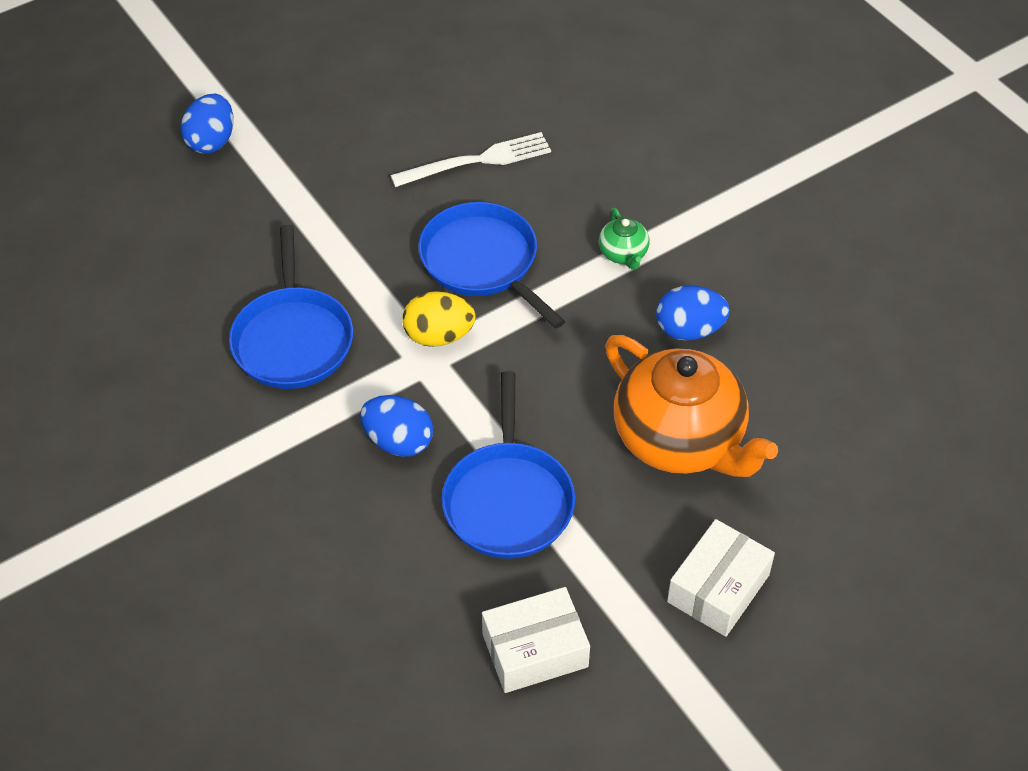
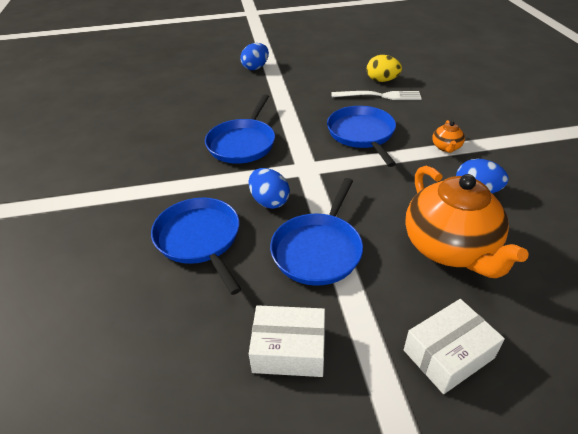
camera: 25 degrees right, 10 degrees down
yellow egg [402,291,476,347] -> yellow egg moved to [367,55,402,82]
green teapot [599,208,649,270] -> orange teapot [432,120,465,153]
none -> blue pan [151,198,241,295]

